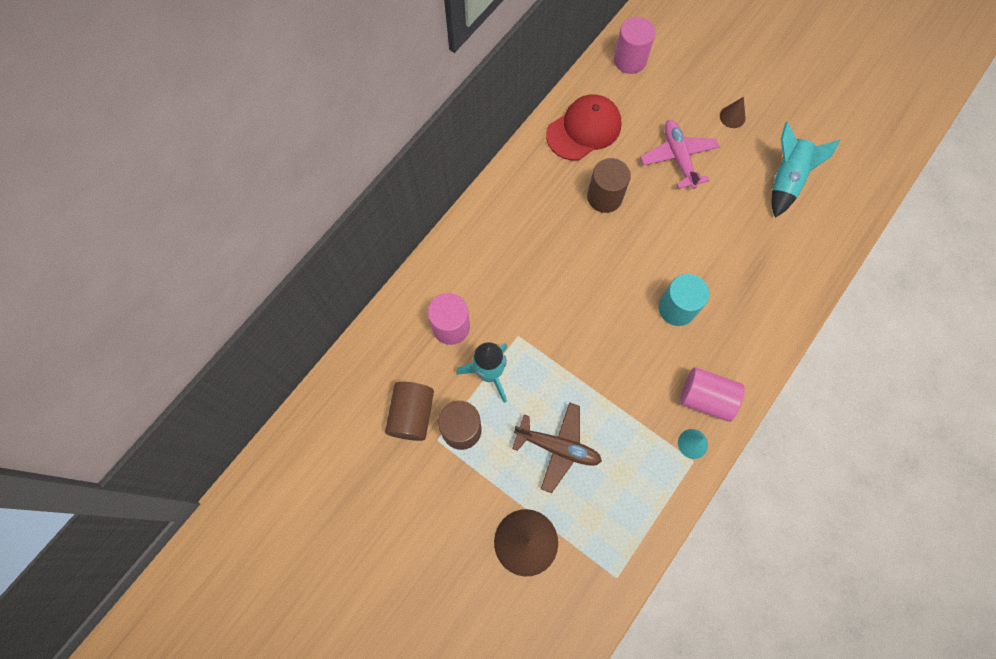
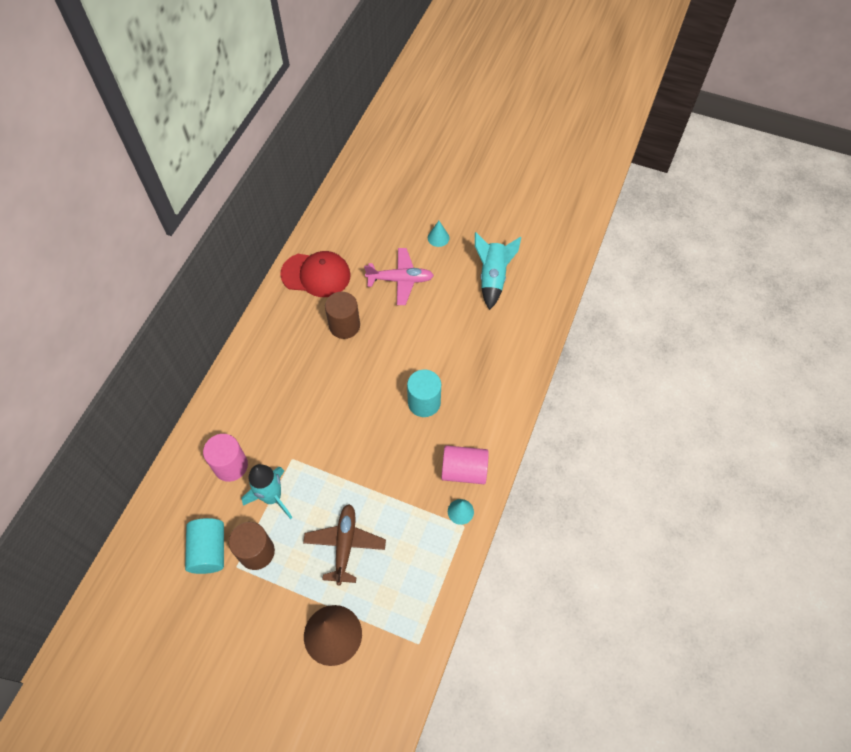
camera: 15 degrees left, 10 degrees down
brown cylinder [385,382,434,441] -> turquoise cylinder [185,518,224,574]
brown plane [512,402,602,493] -> brown plane turned 90 degrees counterclockwise [303,504,386,585]
red cap [546,94,621,161] -> red cap turned 60 degrees clockwise [280,251,351,297]
pink cylinder [614,17,656,74] -> none
pink plane [641,120,720,189] -> pink plane turned 120 degrees clockwise [364,248,434,305]
brown cone [720,97,746,128] -> turquoise cone [428,221,449,247]

